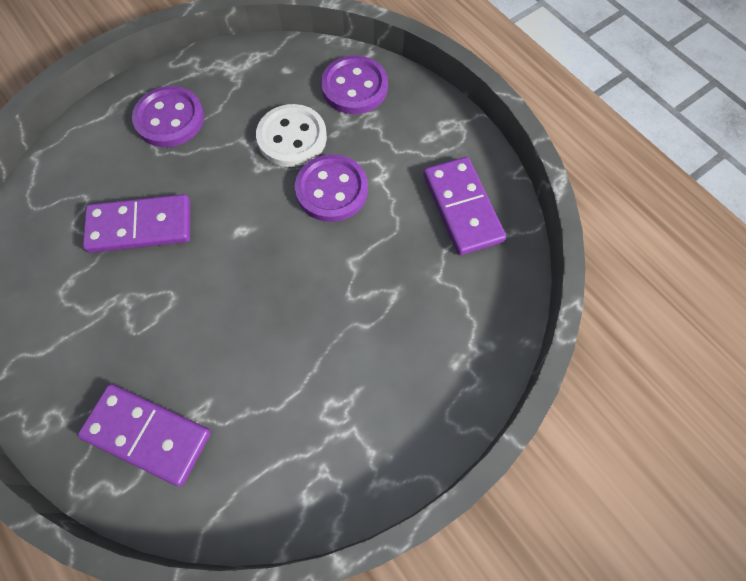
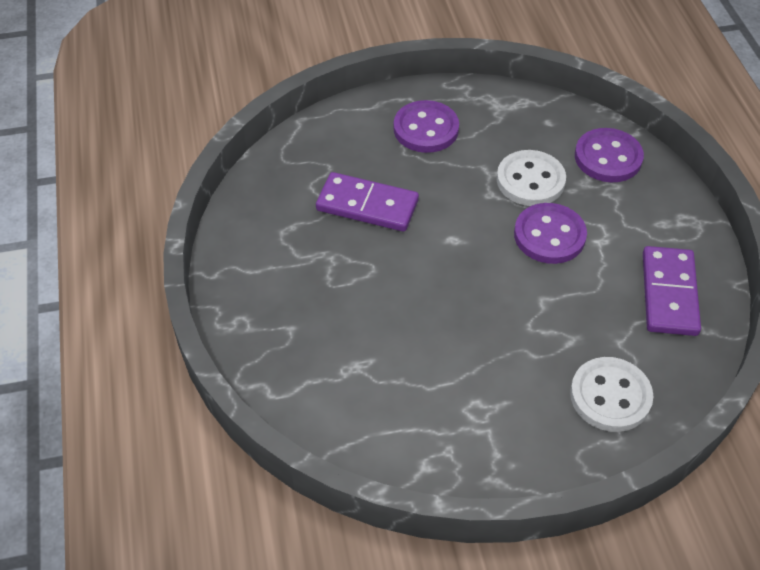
camera: 25 degrees right, 15 degrees down
purple domino [77,384,211,486] -> none
none -> white button [570,357,653,432]

